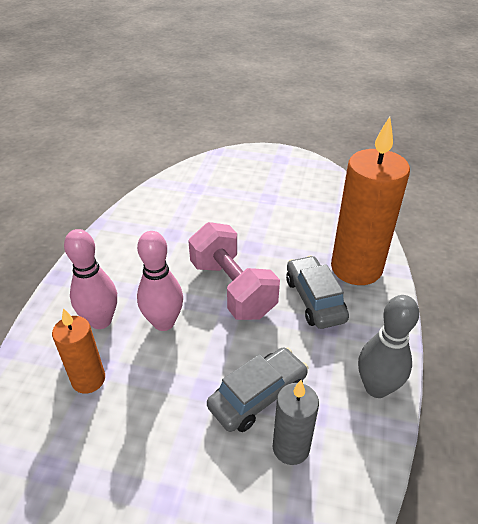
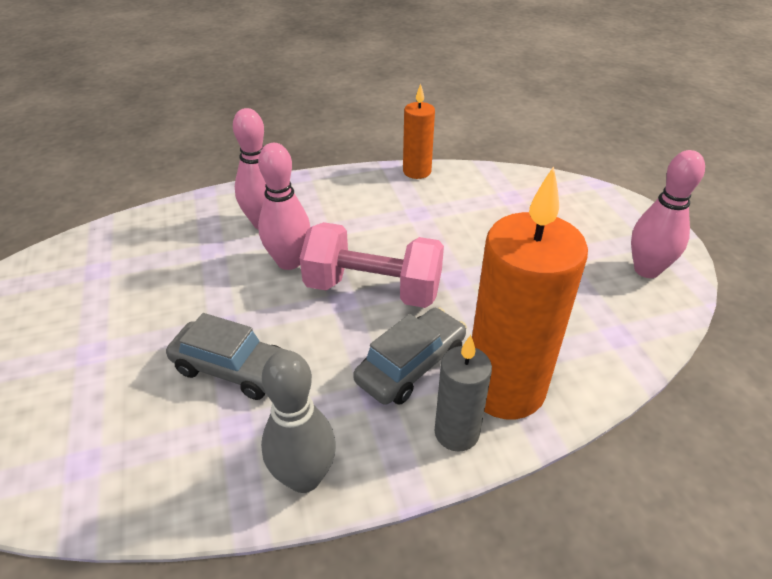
camera: 60 degrees right, 0 degrees up
orange candle [52,308,105,394] -> orange candle moved to [403,84,435,179]
pink dumbbell [188,222,280,320] -> pink dumbbell turned 75 degrees clockwise [300,222,444,308]
grey candle [273,380,319,465] -> grey candle moved to [434,335,492,452]
none -> pink bowling pin [631,150,705,278]

